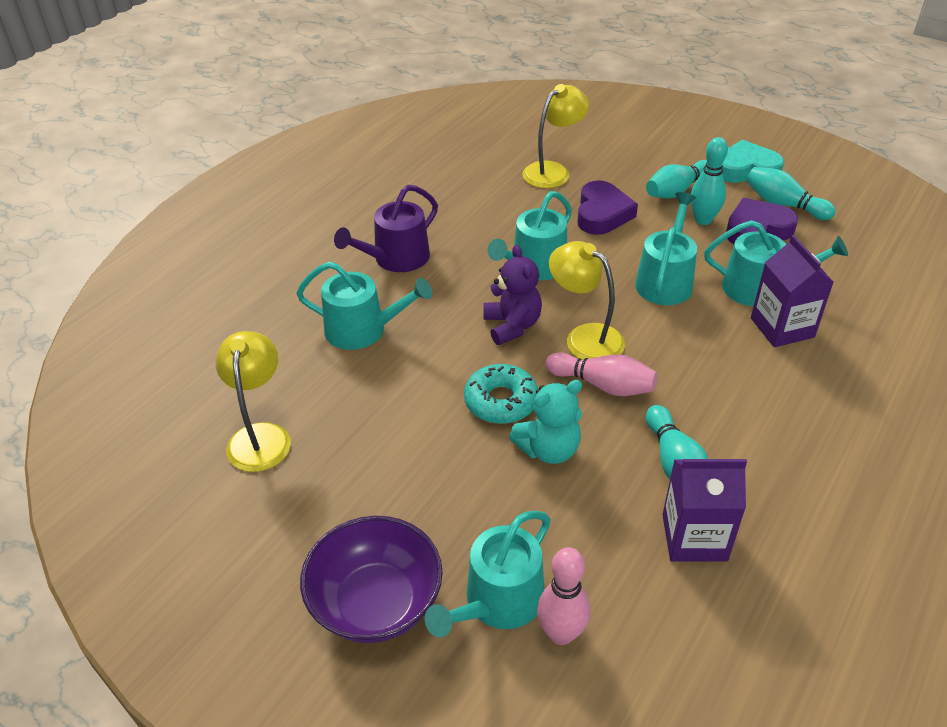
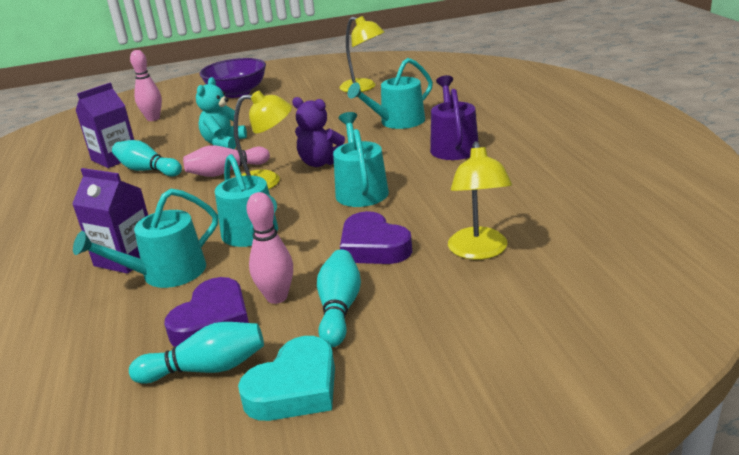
camera: 135 degrees right, 15 degrees down
turquoise watering can [425,511,551,637] -> none
turquoise donut [464,364,538,424] -> none
turquoise bowling pin [691,137,728,225] -> pink bowling pin [246,192,293,304]

